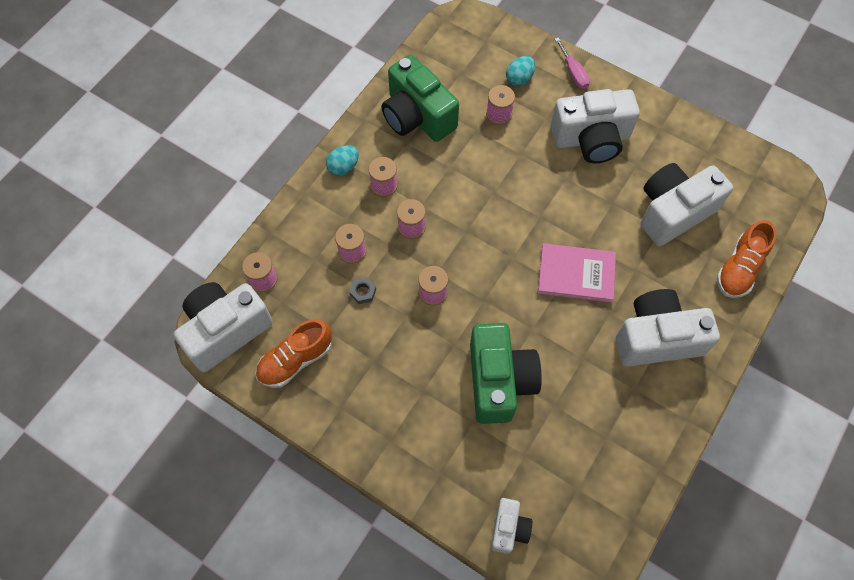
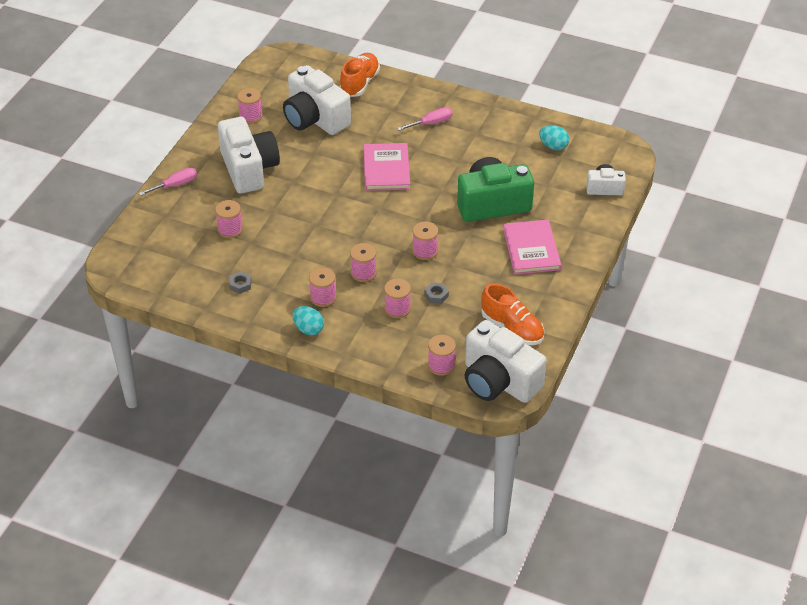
camera: 100 degrees left, 20 degrees down
green camera [381,55,459,142] -> grey nut [229,271,252,294]
turquoise egg [506,56,535,86] -> turquoise egg moved to [539,125,569,150]
white camera [615,289,720,367] -> pink screwdriver [397,107,452,131]
orange shoe [717,220,776,298] -> orange shoe turned 90 degrees counterclockwise [339,53,380,97]
none -> pink spool [237,88,262,124]
none -> pink book [503,220,561,274]

